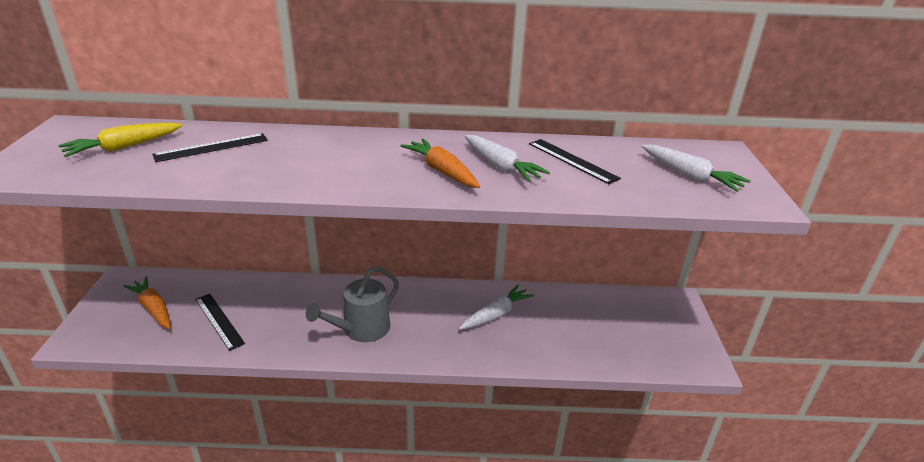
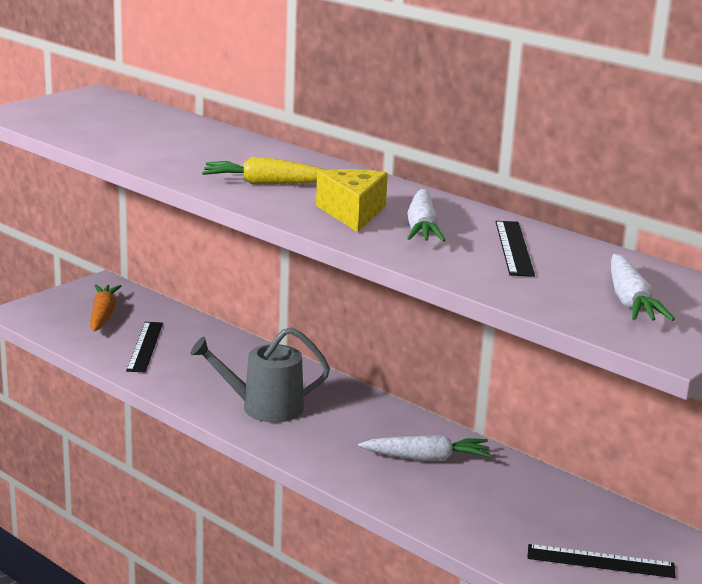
camera: 40 degrees right, 10 degrees down
yellow carrot [58,123,182,157] -> yellow carrot moved to [202,157,325,184]
black ruler [152,133,268,162] -> black ruler moved to [527,544,676,578]
orange carrot [400,138,480,188] -> yellow cheese [316,169,388,232]

